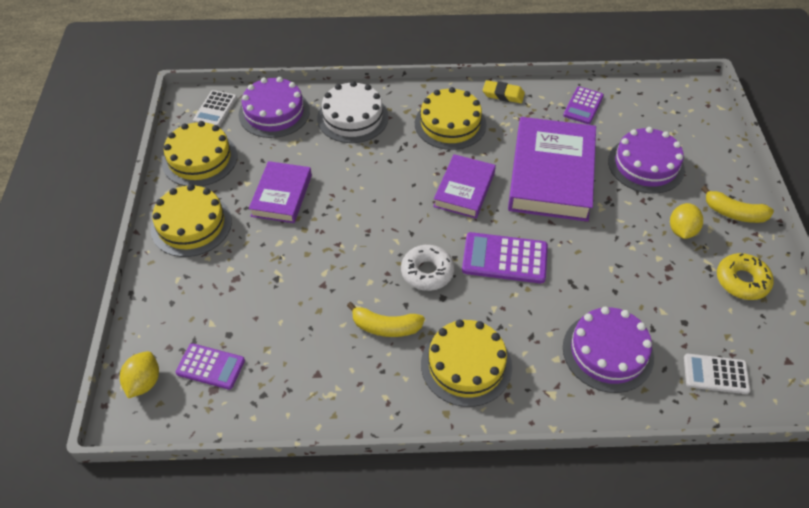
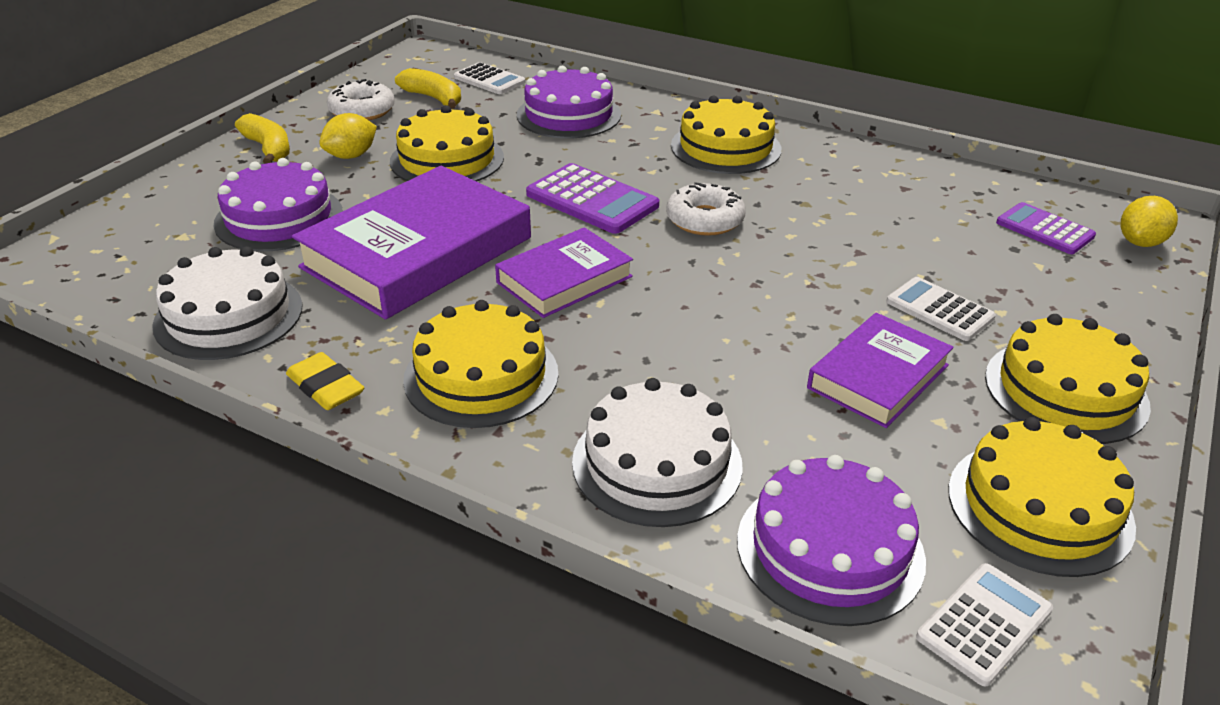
camera: 150 degrees left, 15 degrees down
yellow banana [347,302,425,337] -> yellow banana moved to [395,68,461,109]
purple calculator [563,86,604,124] -> white cake [152,246,303,360]
yellow donut [717,253,774,300] -> white donut [327,79,395,120]
none -> yellow cake [390,105,504,182]
none -> white calculator [886,277,996,341]

